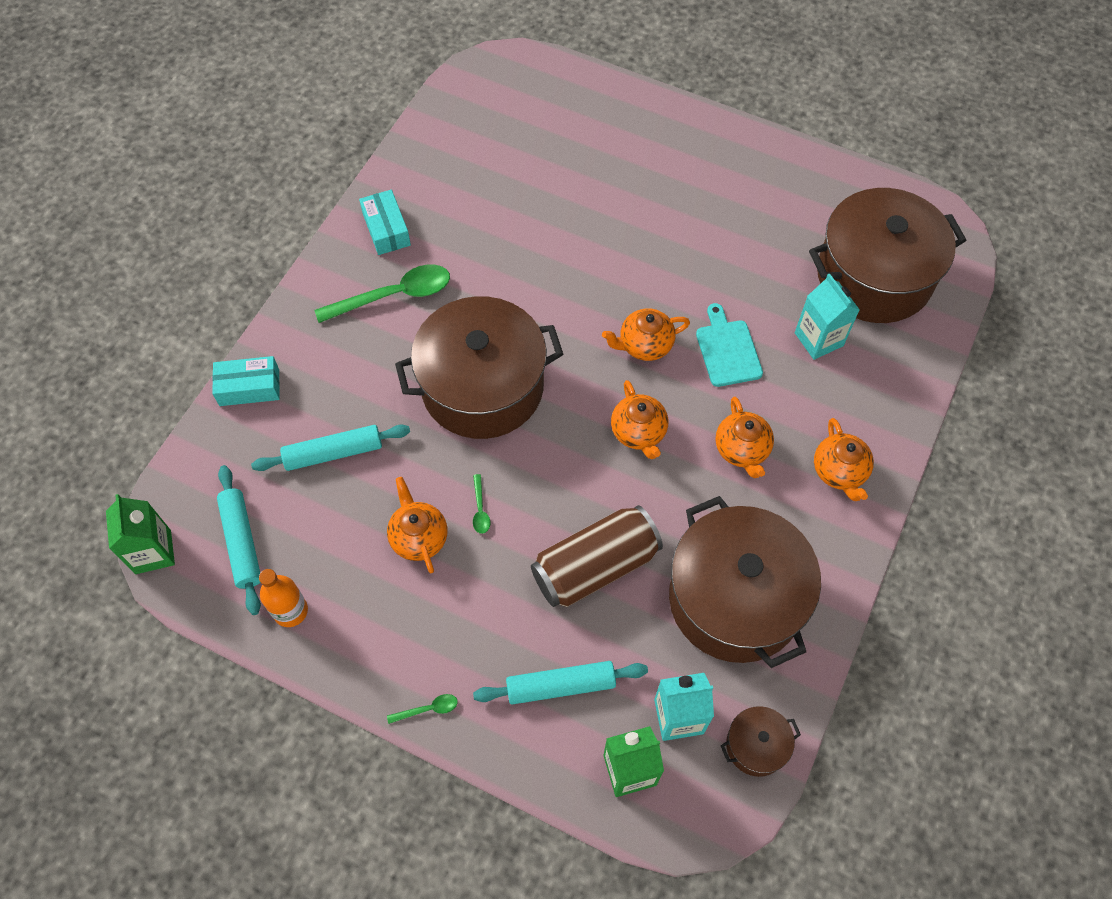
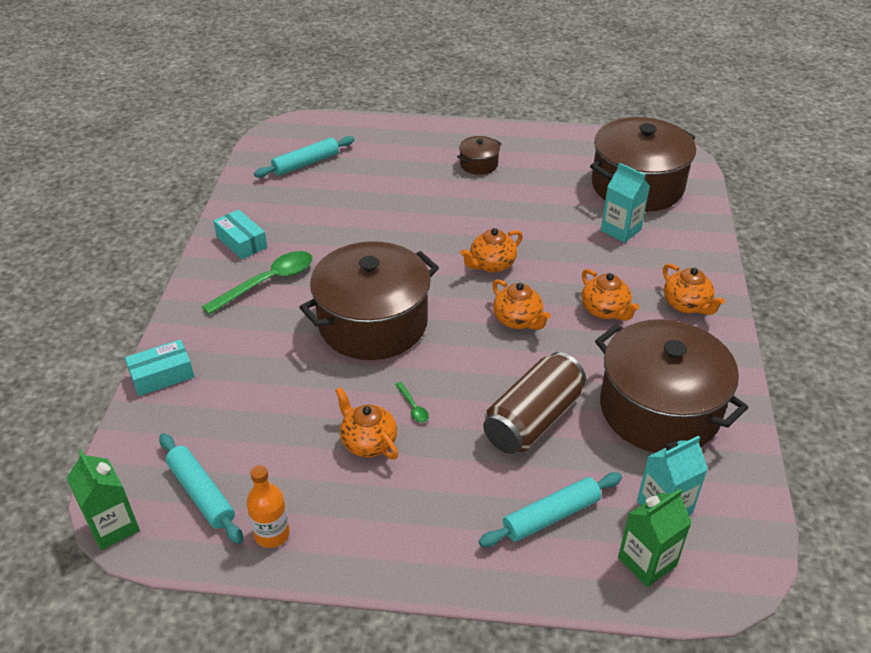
camera: 20 degrees left, 20 degrees down
turquoise rolling pin [251,425,410,471] -> turquoise rolling pin moved to [254,136,354,178]
green spoon [387,694,458,724] -> none
turquoise cutting board [696,303,763,387] -> none
brown pot [721,706,801,777] -> brown pot moved to [457,136,501,175]

